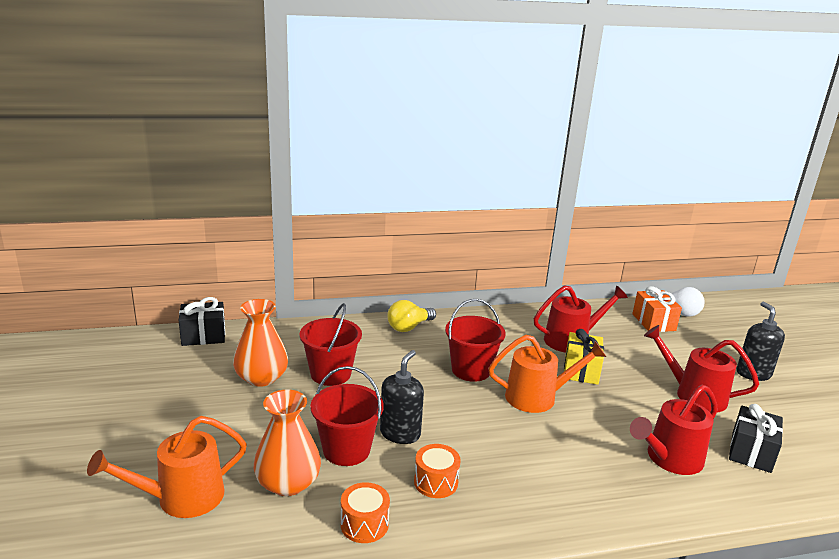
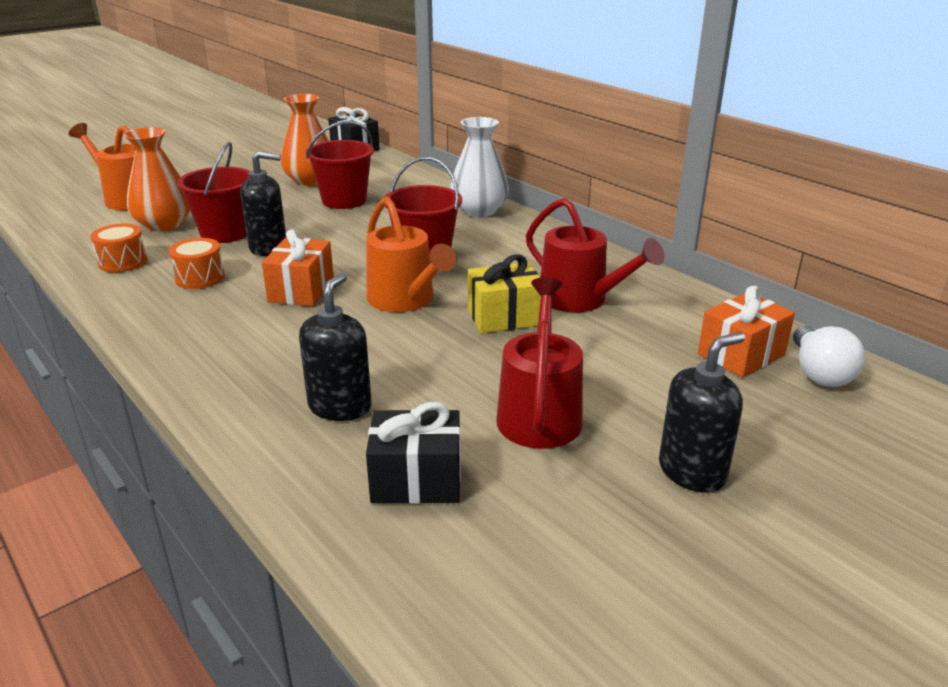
camera: 65 degrees right, 5 degrees up
yellow light bulb [388,300,436,332] -> white vase [450,117,509,217]
red watering can [630,385,718,475] -> black soap dispenser [299,273,372,421]
none -> orange gift [262,229,334,306]

